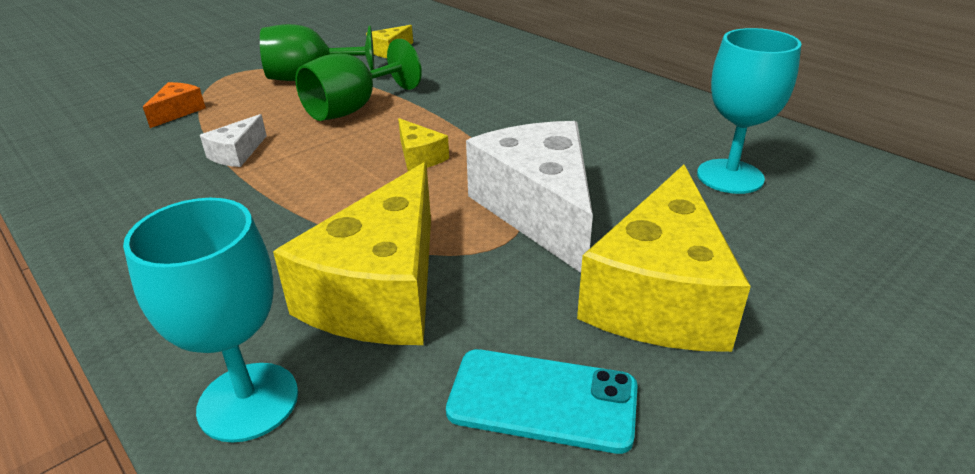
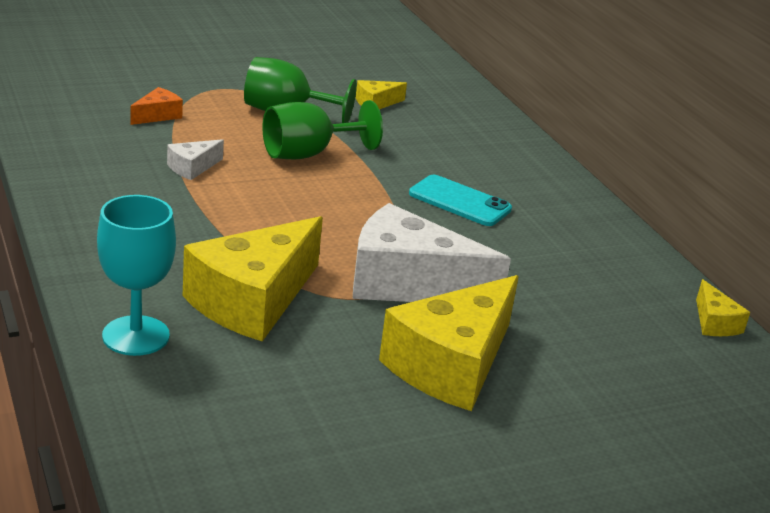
camera: 15 degrees right, 5 degrees down
yellow cheese [398,118,449,171] -> yellow cheese moved to [696,279,750,336]
turquoise phone [446,349,638,454] -> turquoise phone moved to [409,175,512,226]
white cheese [466,121,593,273] -> white cheese turned 75 degrees counterclockwise [353,203,511,302]
turquoise goblet [697,28,801,194] -> none

